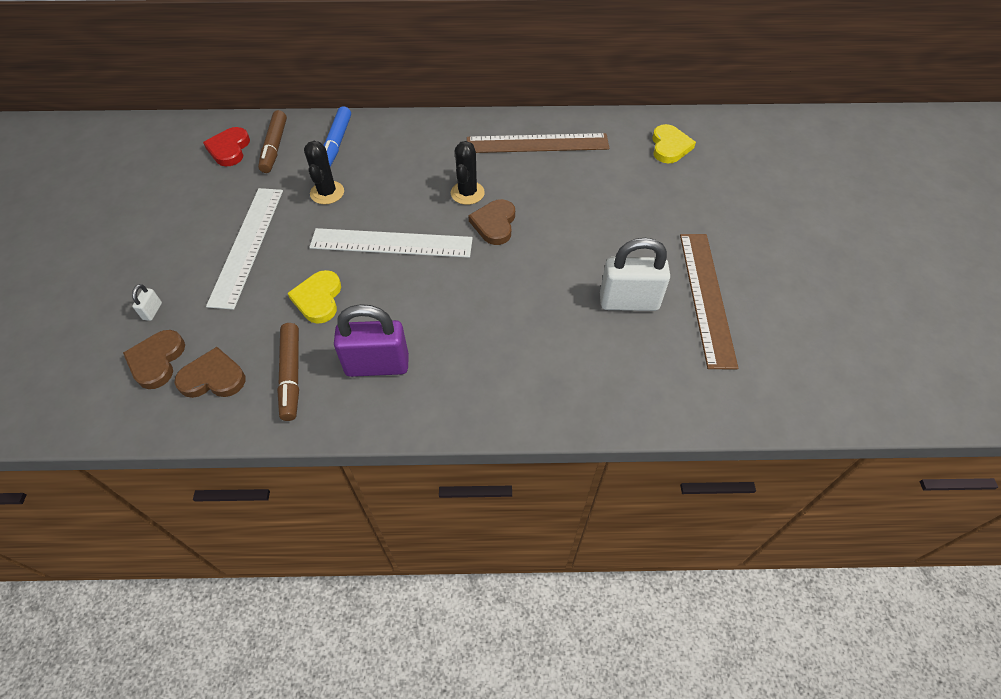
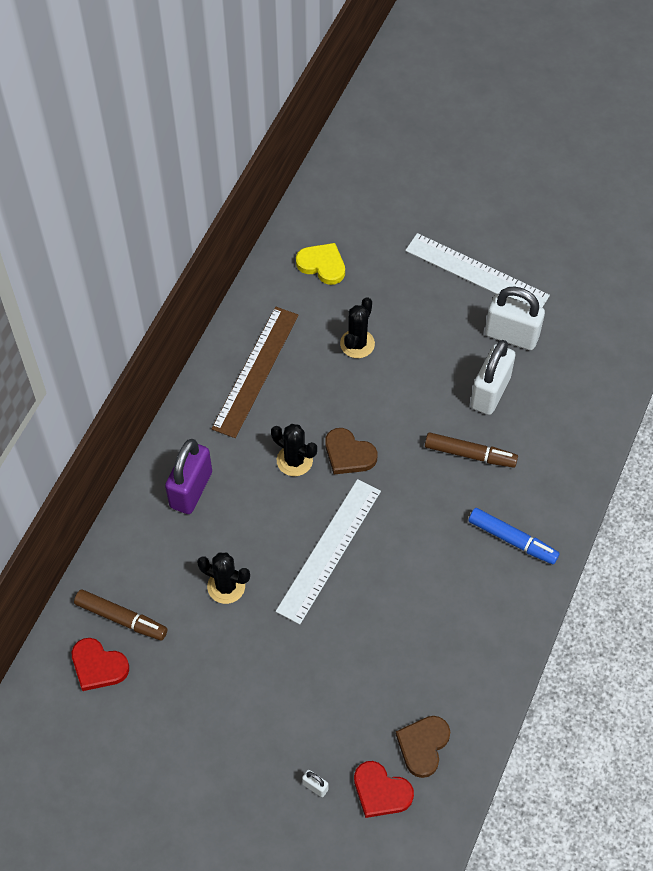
camera: 65 degrees left, 5 degrees up
brown heart [123,330,185,389] -> red heart [354,761,414,818]
white ruler [206,188,283,310] -> white ruler moved to [405,233,550,307]
brown marker [277,323,299,421] -> brown marker moved to [425,432,518,468]
yellow heart [288,270,341,324] -> none
blue marker [323,106,351,167] -> blue marker moved to [468,508,560,565]
purple padlock [334,304,409,377] -> purple padlock moved to [165,439,212,514]
brown ruler [680,234,738,369] -> white padlock [485,286,545,350]
none -> black cactus [340,297,375,358]

